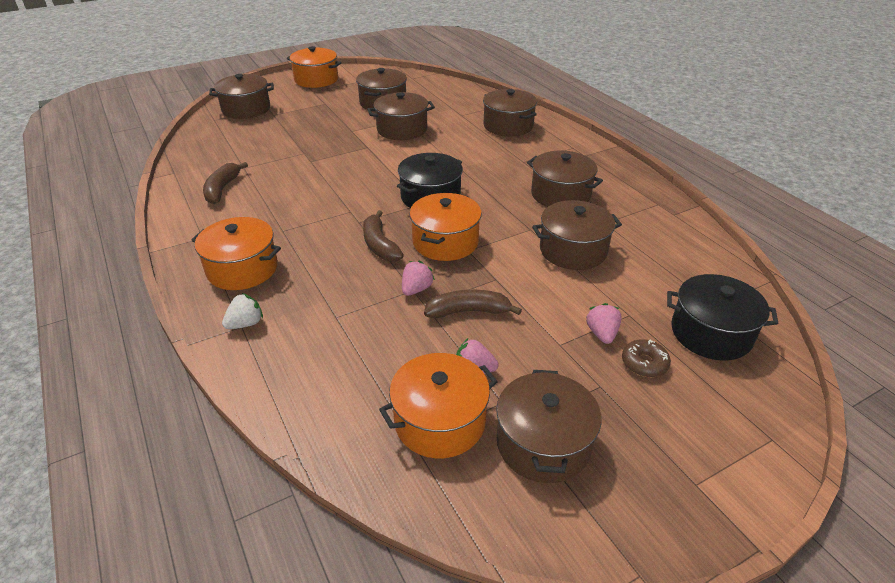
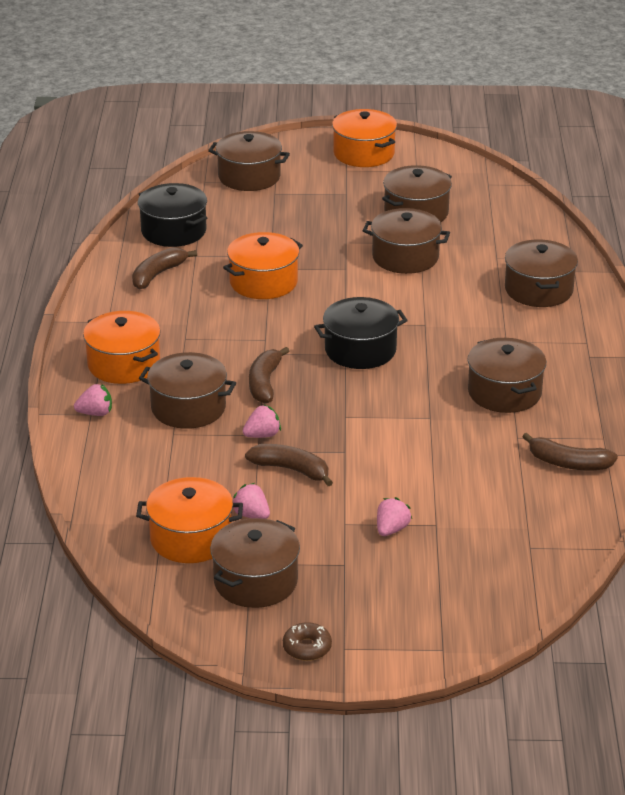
camera: 30 degrees right, 5 degrees down
white strawberry [222,293,263,329] -> pink strawberry [74,384,112,416]
orange pot [410,193,482,261] -> orange pot moved to [223,232,303,299]
brown pot [532,200,622,270] -> brown pot moved to [139,352,236,429]
brown donut [622,339,671,377] -> brown donut moved to [283,622,332,661]
black pot [667,274,779,361] -> black pot moved to [138,183,207,247]
none -> brown banana [522,433,618,471]

